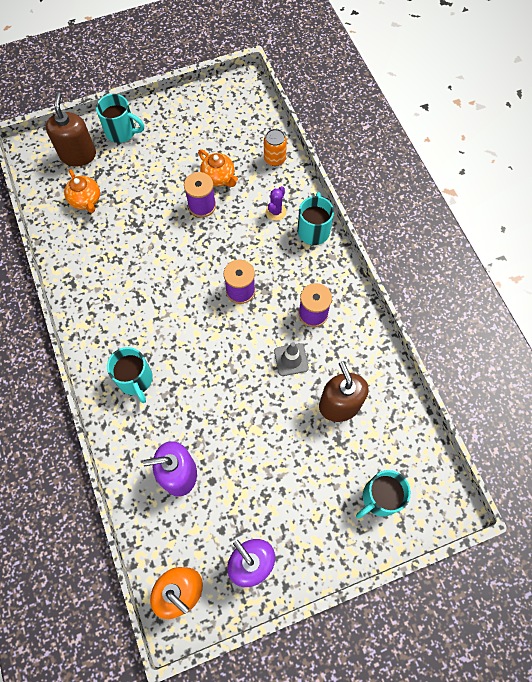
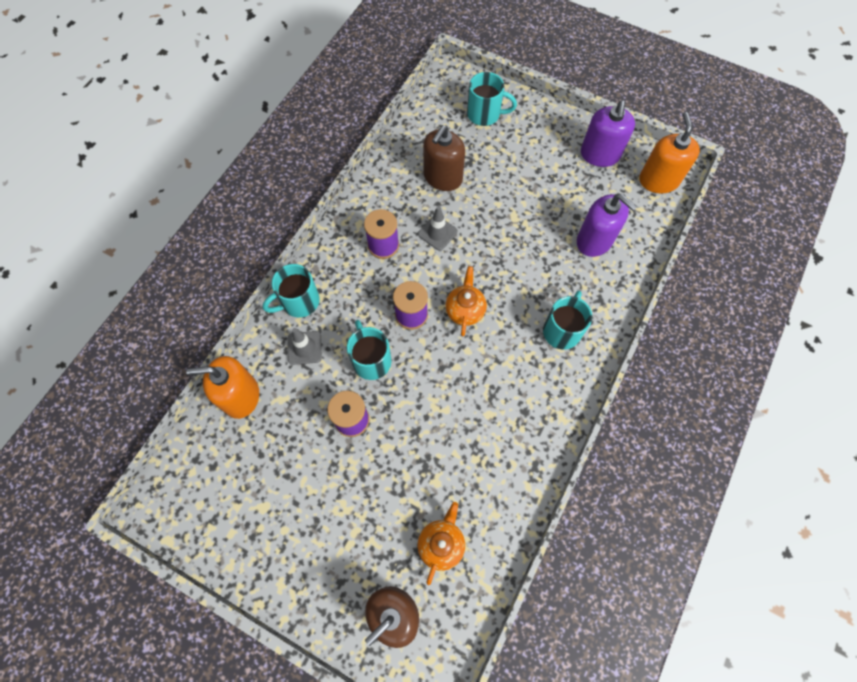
camera: 130 degrees left, 0 degrees up
turquoise mug [96,94,144,143] -> turquoise mug moved to [347,320,391,380]
orange teapot [198,149,238,187] -> orange teapot moved to [445,266,487,336]
orange can [264,129,287,166] -> orange soap dispenser [186,356,259,419]
purple cactus [266,186,287,221] -> grey traffic cone [288,328,322,365]

